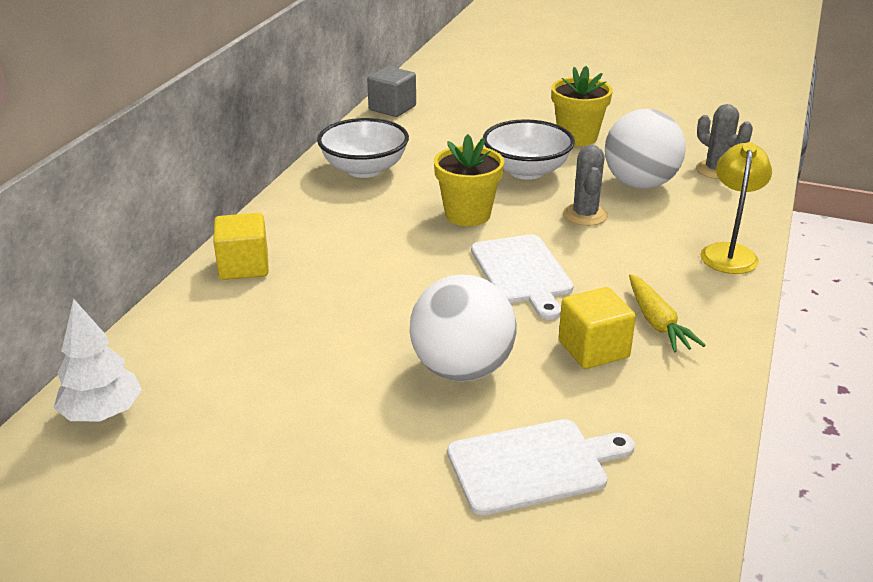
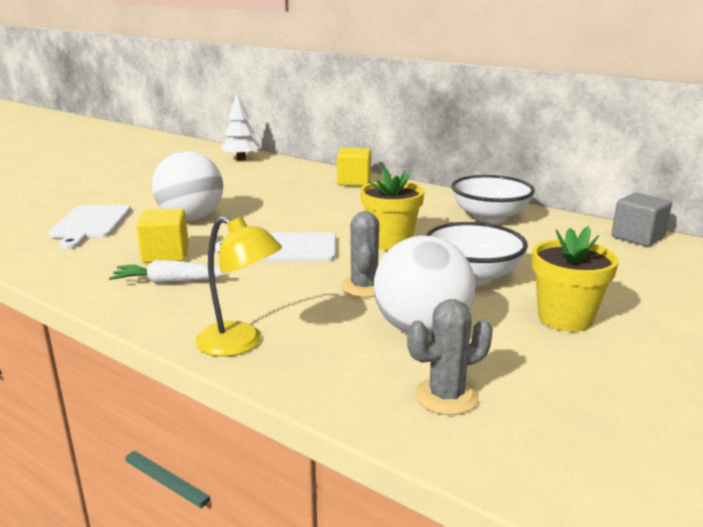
camera: 105 degrees right, 10 degrees down
grey cactus [563,145,608,226] -> grey cactus turned 75 degrees clockwise [341,211,379,297]
yellow carrot [629,274,706,353] -> white carrot [109,260,230,284]

